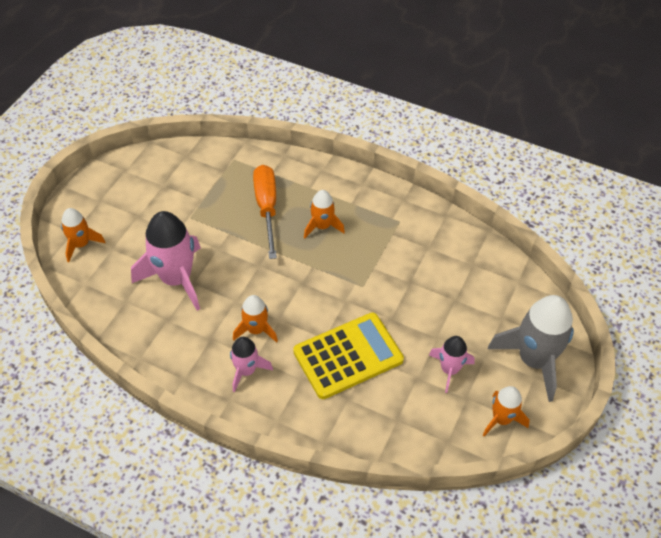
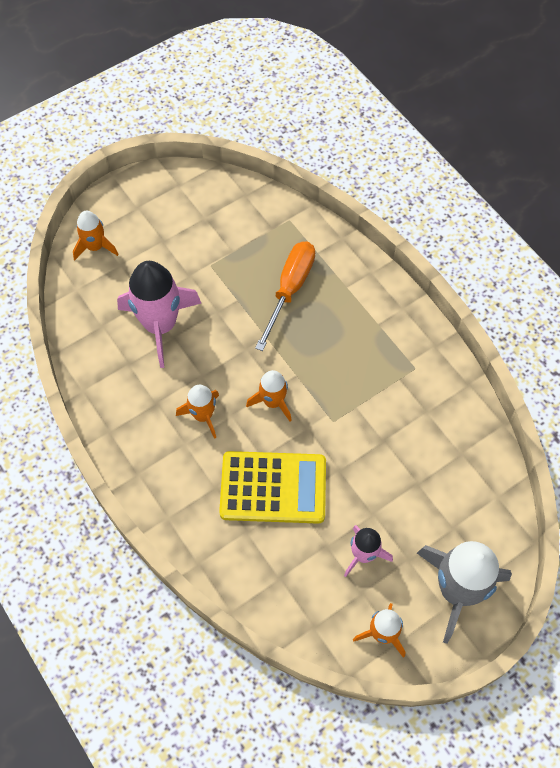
camera: 30 degrees right, 10 degrees up
pink rocket [230,337,273,392] -> none
orange rocket [304,190,345,238] -> orange rocket moved to [246,370,292,421]

